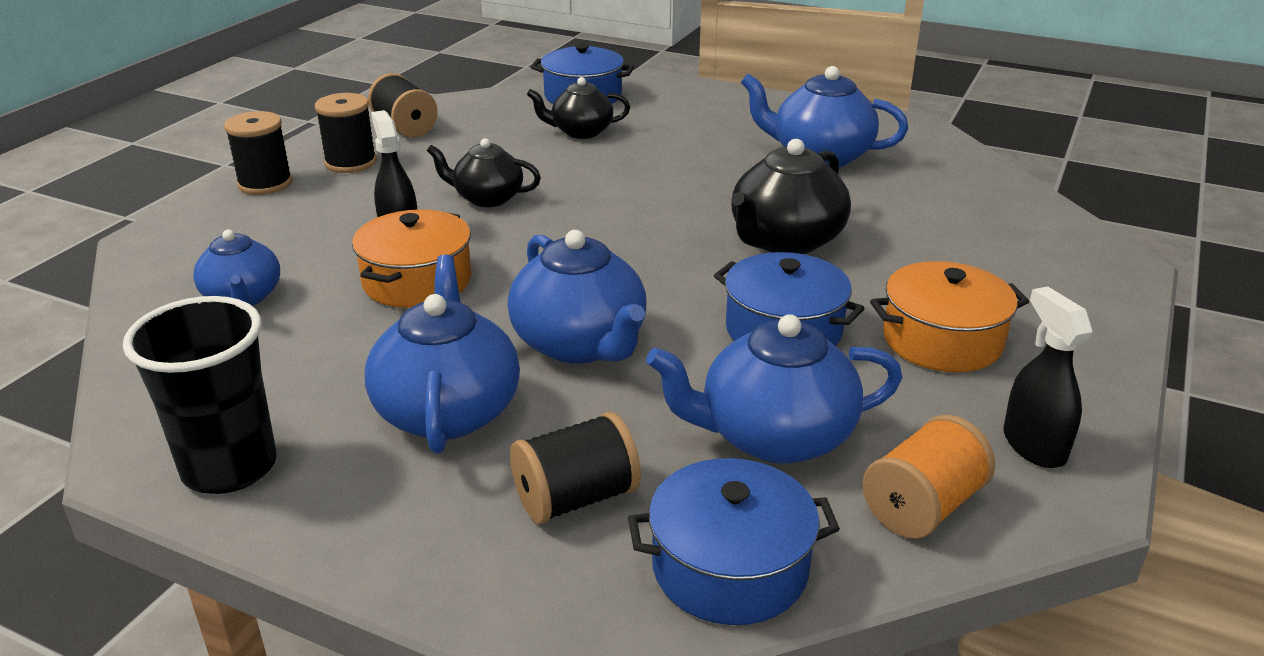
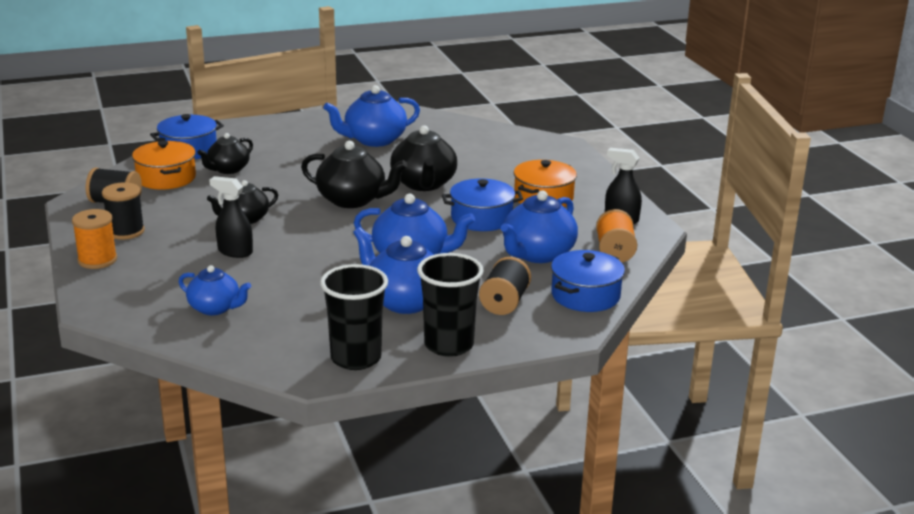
camera: 45 degrees left, 5 degrees down
black spool [224,111,293,195] -> orange spool [72,209,117,269]
orange pot [352,209,471,308] -> orange pot moved to [132,141,196,190]
none -> black teapot [301,141,407,208]
none -> black cup [417,253,484,357]

